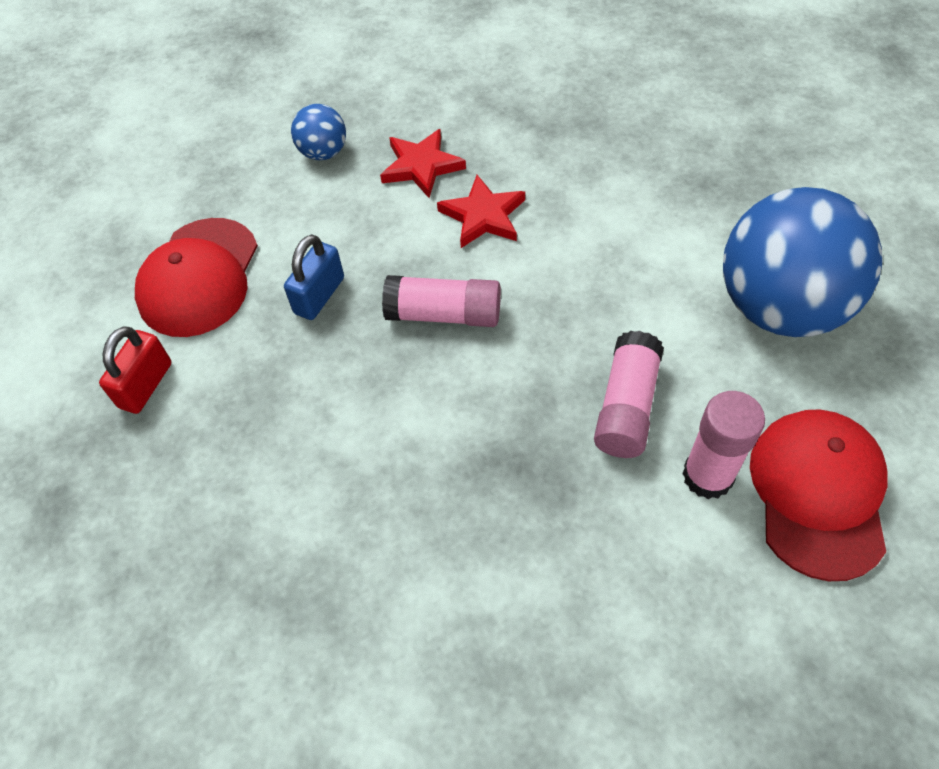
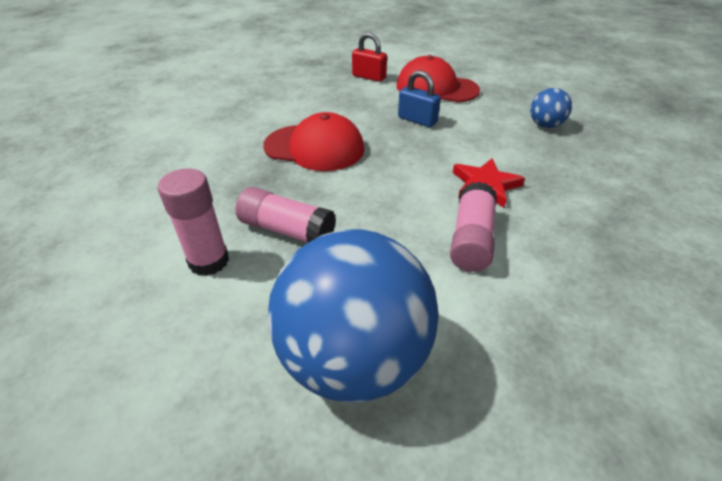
camera: 95 degrees right, 15 degrees down
red star [380,129,466,198] -> none
pink glue stick [382,275,501,327] -> pink glue stick moved to [450,182,497,272]
red cap [750,410,888,581] -> red cap moved to [263,112,364,171]

